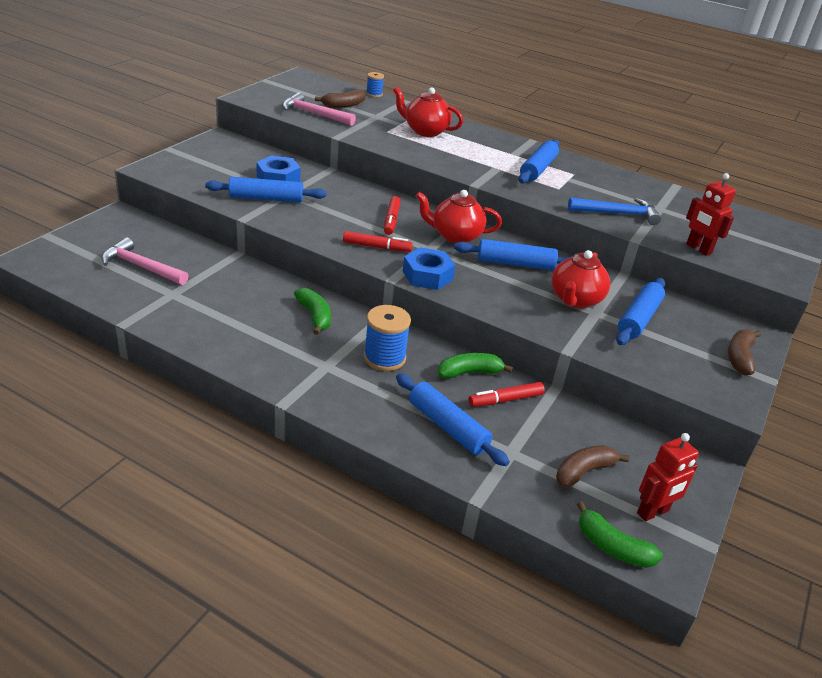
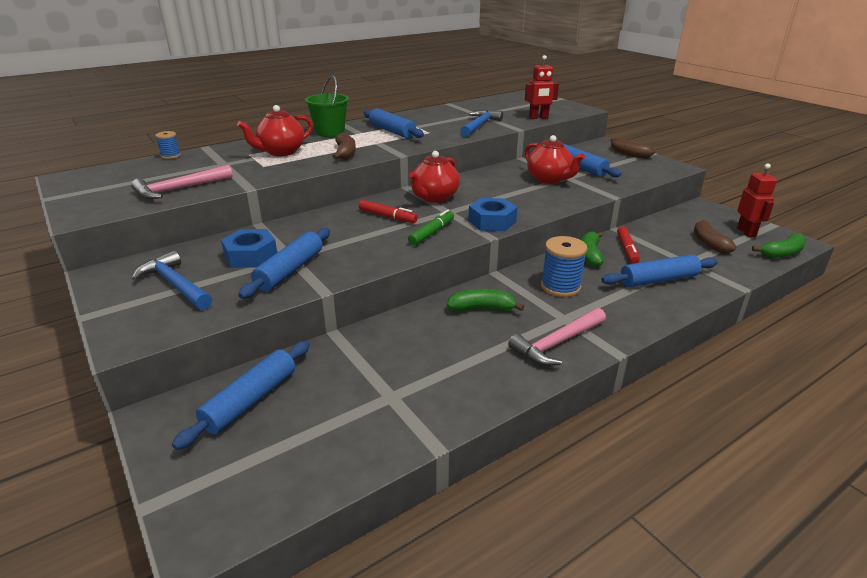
camera: 60 degrees left, 5 degrees down
pink hammer [102,237,189,285] -> pink hammer moved to [508,308,606,366]
brown banana [315,89,366,108] -> brown banana moved to [332,133,356,160]
red marker [343,231,412,252] -> green marker [408,209,454,245]
blue rolling pin [454,239,570,271] -> blue rolling pin moved to [172,341,310,450]
none -> blue hammer [132,251,212,310]
none -> green bucket [305,75,349,137]

